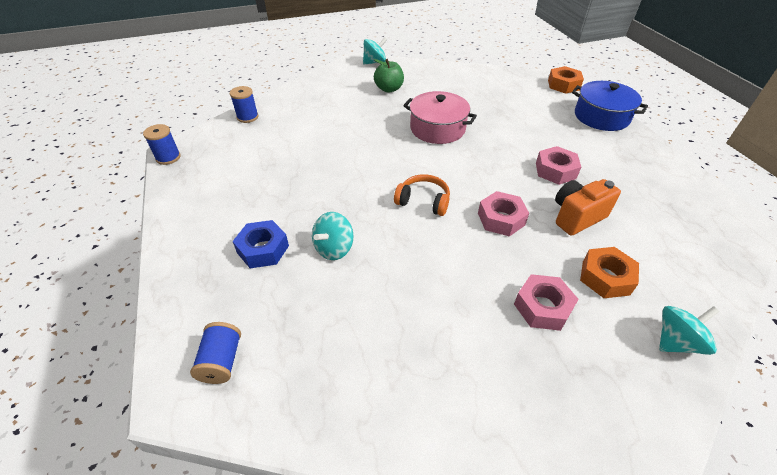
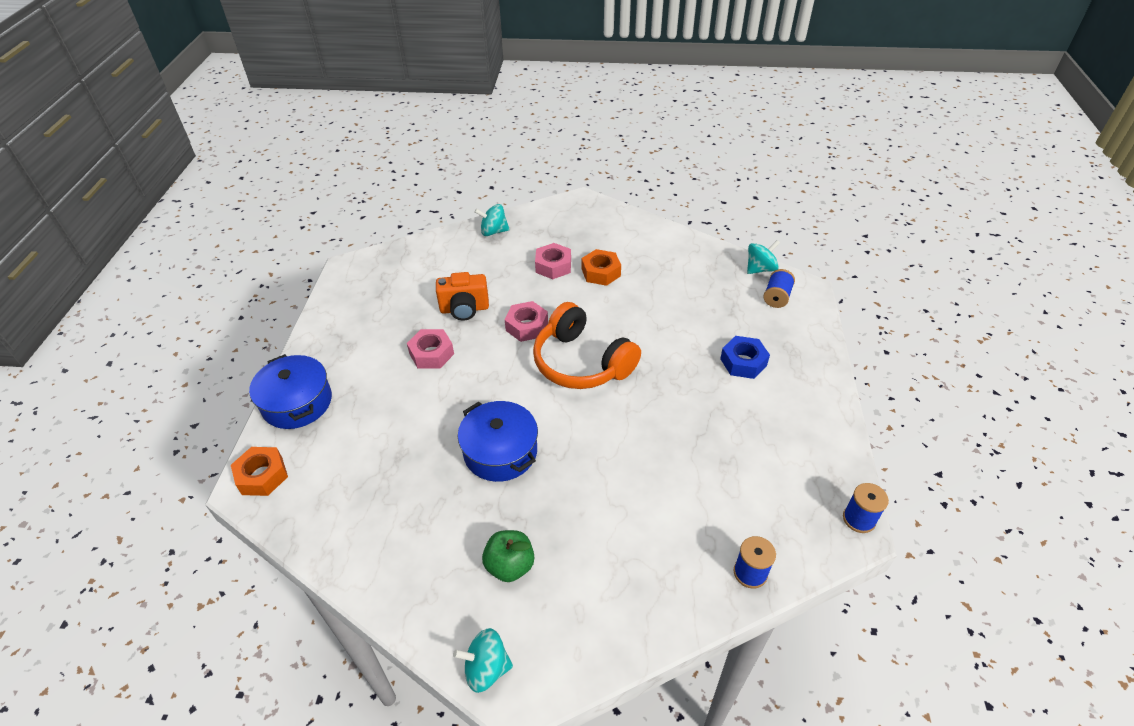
camera: 155 degrees left, 0 degrees up
turquoise spinning top [312,212,353,260] -> turquoise spinning top moved to [747,240,780,274]
orange headphones [394,174,450,216] -> orange headphones [533,302,641,389], size x1.86
pink pot [403,91,477,144] -> blue pot [458,401,538,482]
orange nut [580,247,639,298] -> orange nut moved to [582,249,621,286]

